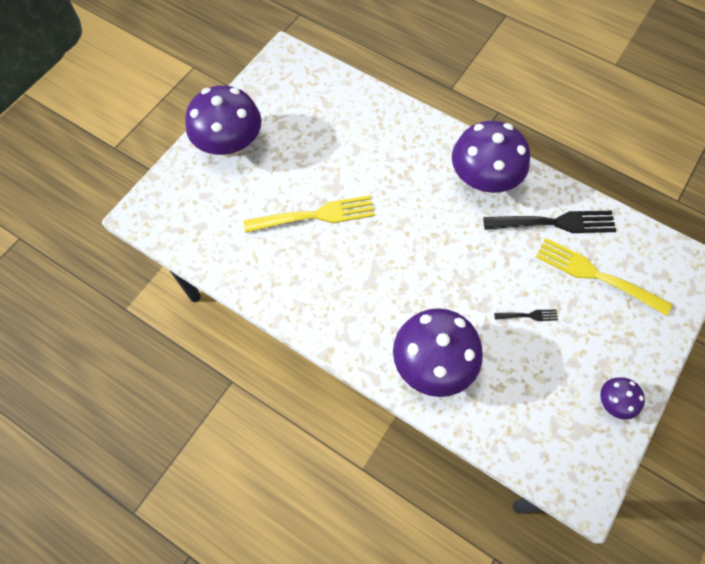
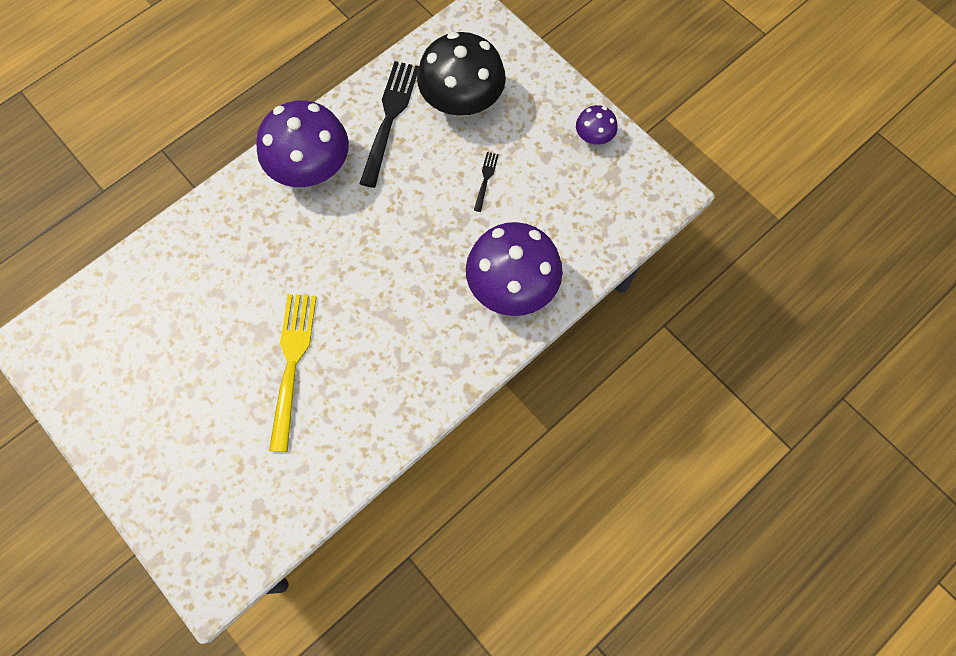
camera: 75 degrees left, 5 degrees up
purple mushroom [185,85,261,157] -> none
yellow fork [536,238,672,316] -> black mushroom [417,32,506,117]

